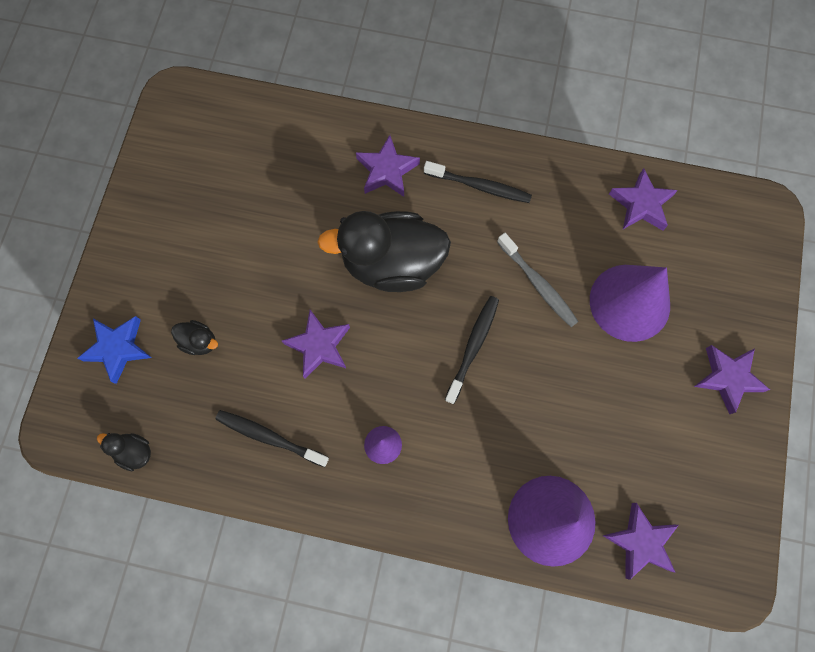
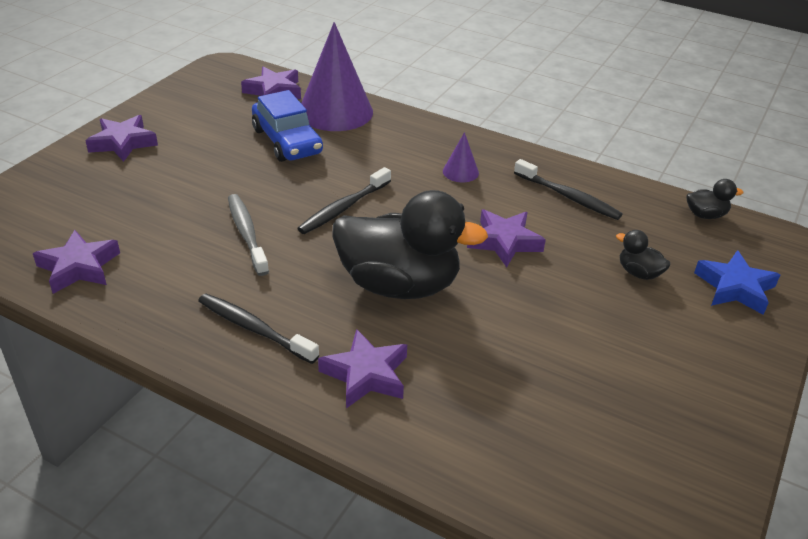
camera: 165 degrees left, 35 degrees down
black duck [97,433,151,471] -> black duck turned 45 degrees counterclockwise [687,179,743,219]
purple cone [590,265,670,342] -> none
none -> blue car [252,90,323,162]

